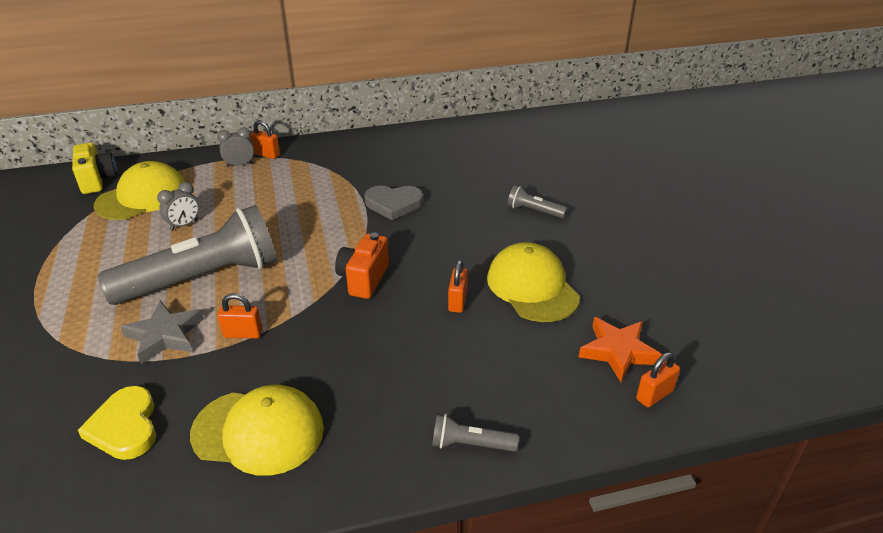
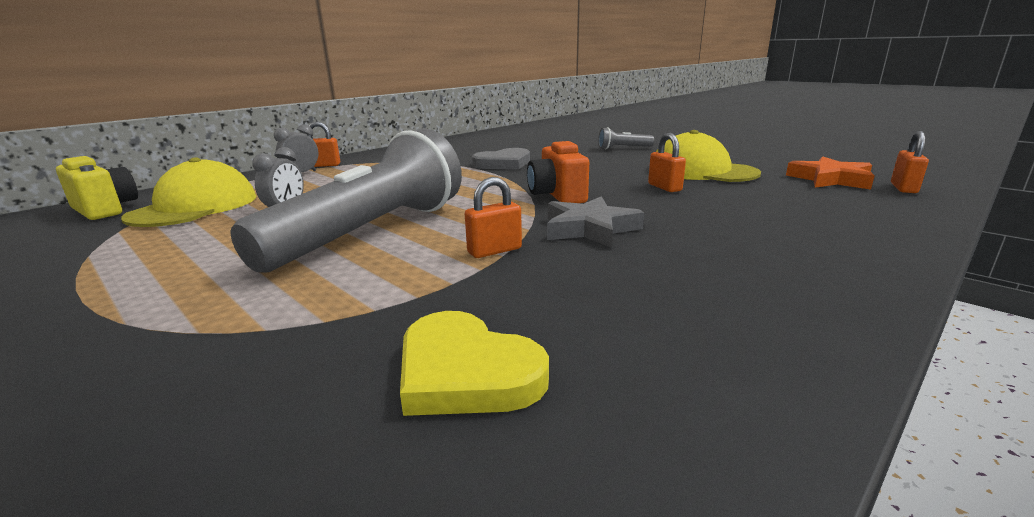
camera: 30 degrees left, 15 degrees down
grey star [121,301,204,364] -> grey star moved to [547,196,644,248]
yellow cap [190,385,324,476] -> none
grey flashlight [432,414,519,452] -> none

